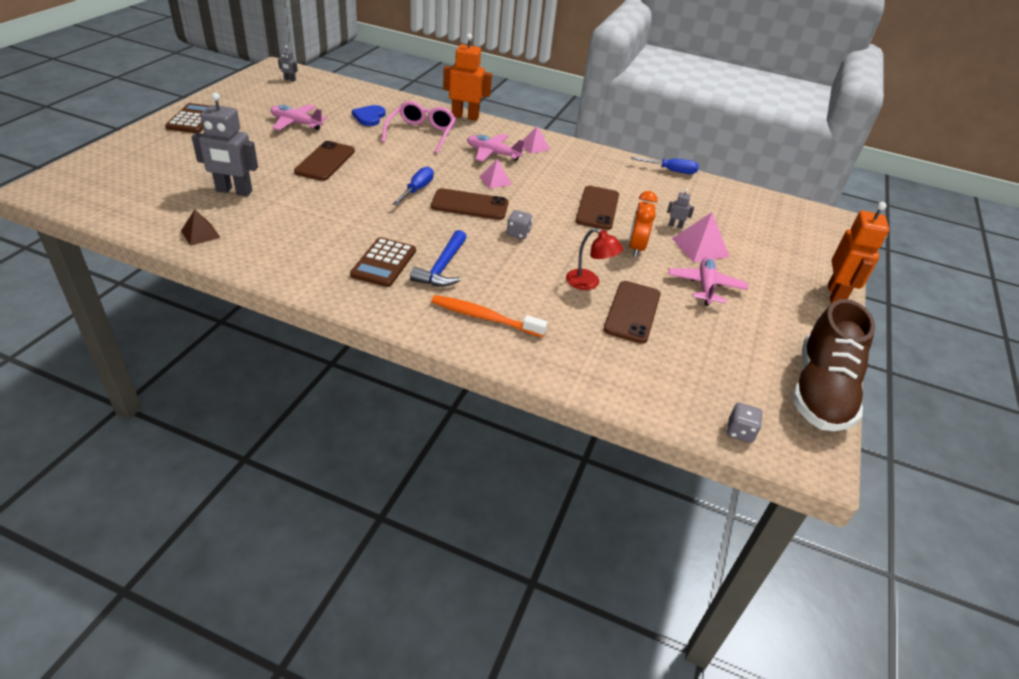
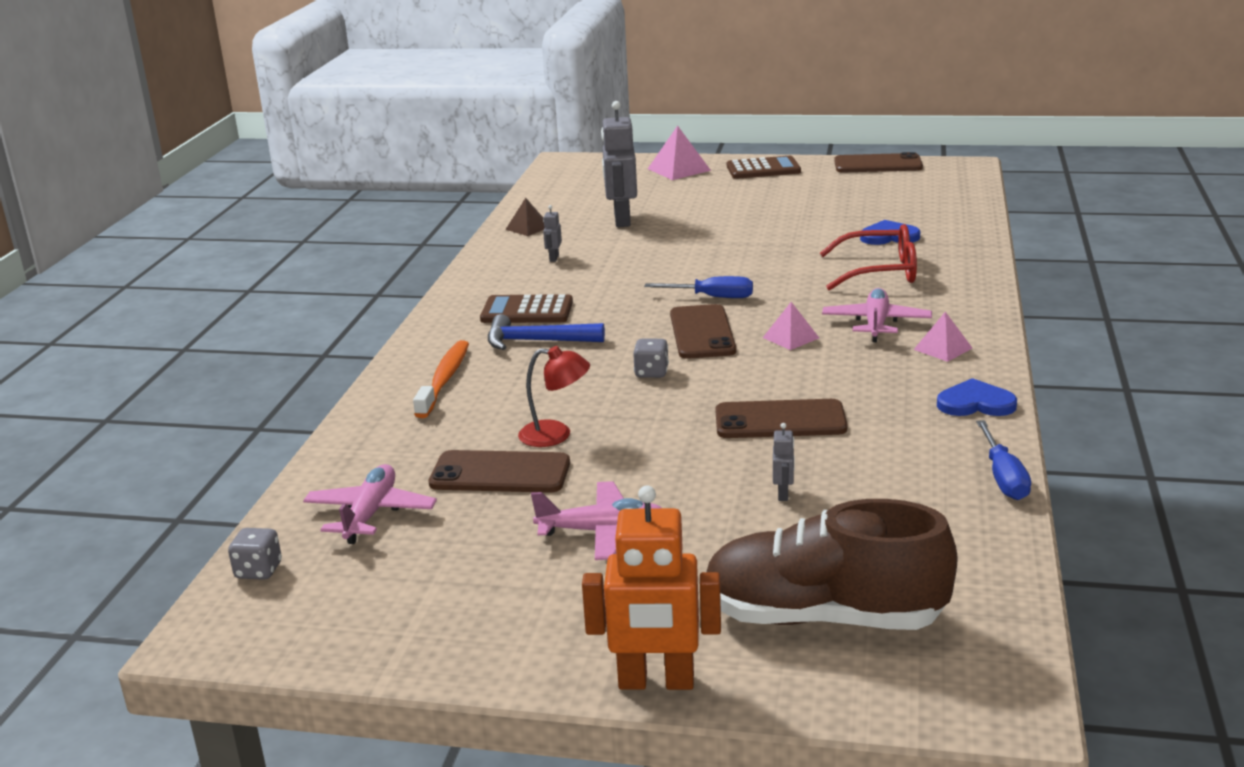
camera: 85 degrees right, 15 degrees down
pink plane [271,104,327,130] -> pink plane moved to [303,464,437,544]
grey robot [278,46,298,82] -> grey robot moved to [543,205,562,262]
brown phone [294,141,355,181] -> brown phone moved to [834,152,923,172]
pink glasses [381,101,456,154] -> red glasses [820,224,917,291]
orange robot [443,34,492,121] -> none
red lamp [566,228,623,290] -> red lamp turned 105 degrees counterclockwise [518,346,590,447]
orange clock [629,191,658,257] -> none
pink pyramid [672,212,729,262] -> pink pyramid moved to [648,126,711,180]
brown shoe [792,299,875,431] -> brown shoe moved to [706,499,958,630]
none -> blue heart [937,378,1017,416]

